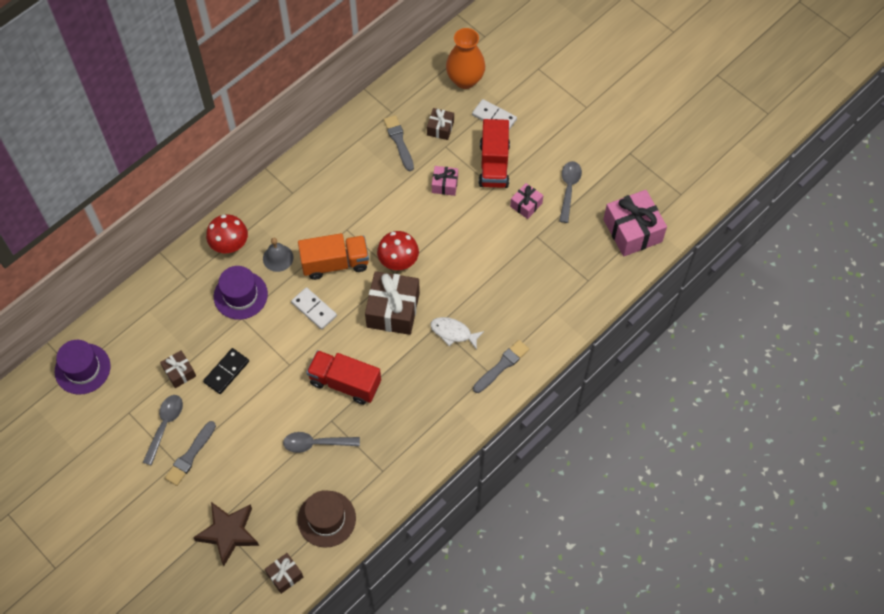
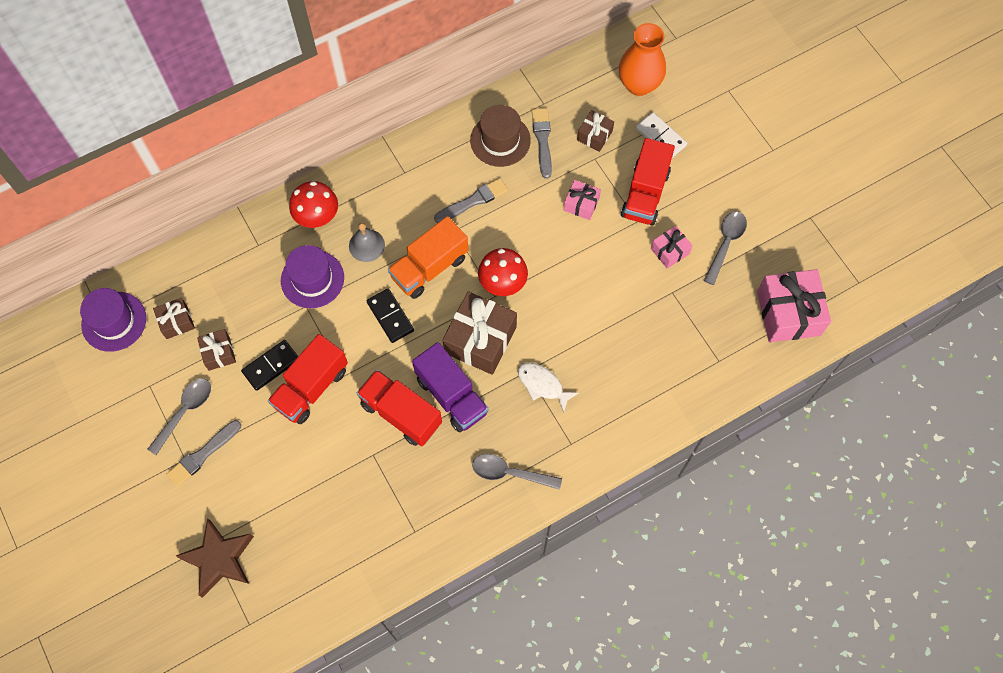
camera: 15 degrees right, 5 degrees up
brown gift [265,553,303,594] -> brown gift moved to [153,298,195,339]
grey spoon [283,432,360,453] -> grey spoon moved to [472,454,562,490]
white domino [291,287,337,330] -> black domino [367,288,414,343]
orange truck [298,233,369,280] -> orange truck turned 135 degrees clockwise [388,216,468,299]
brown hat [298,490,356,548] -> brown hat moved to [470,105,531,167]
grey brush [473,340,529,393] -> grey brush moved to [434,178,508,223]
none -> red truck [268,334,348,424]
none -> purple truck [412,342,488,433]

